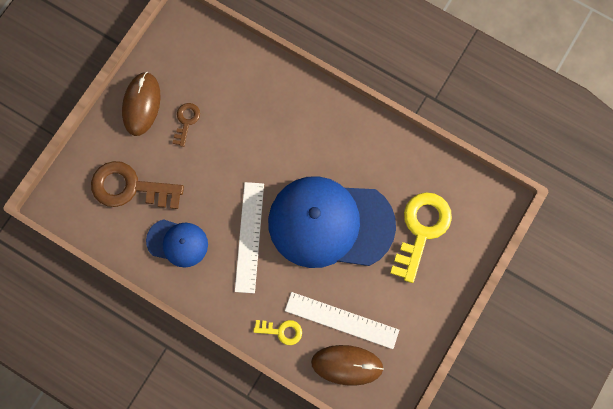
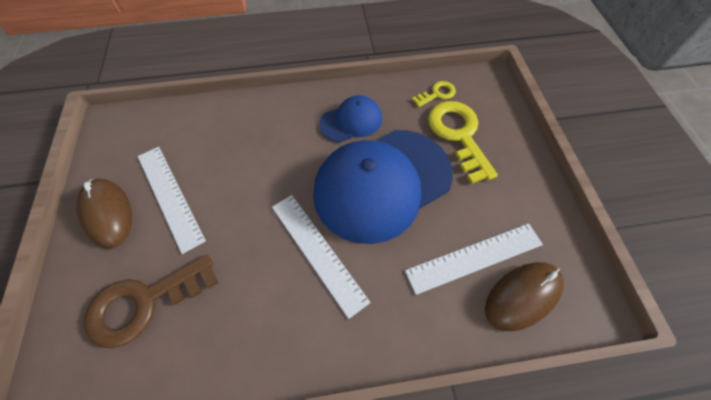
camera: 40 degrees left, 15 degrees down
blue cap [146,219,208,268] -> blue cap moved to [319,95,382,142]
brown key [173,103,200,147] -> white ruler [137,147,206,254]
yellow key [253,320,302,345] -> yellow key moved to [412,81,456,107]

